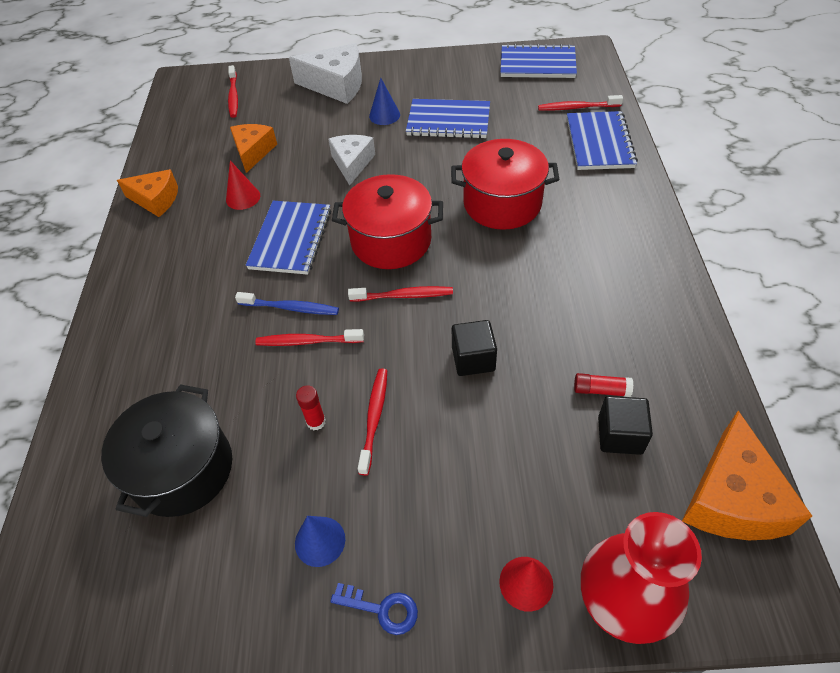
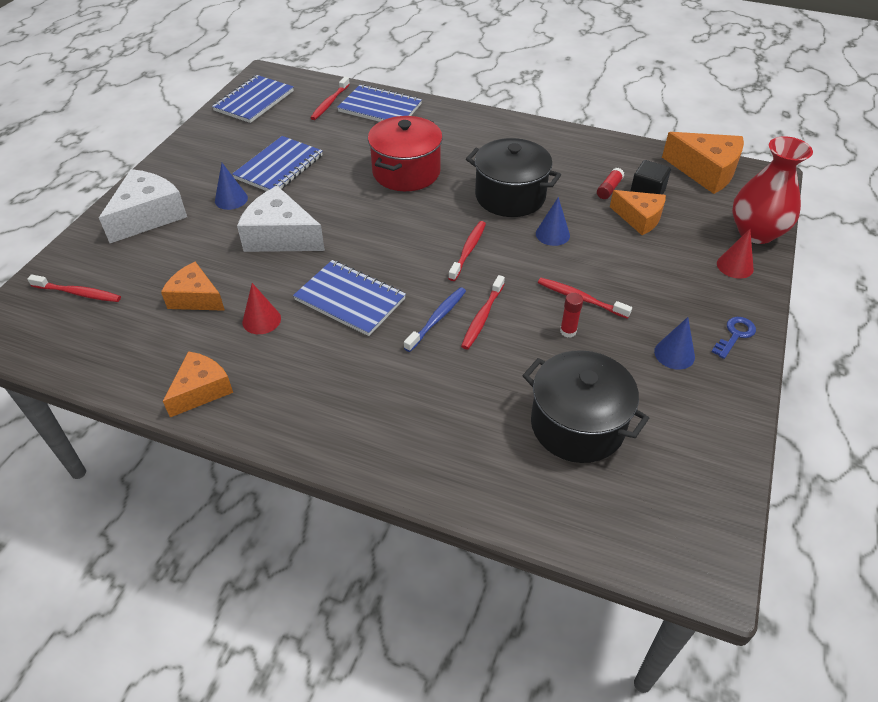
camera: 70 degrees left, 5 degrees down
white cheese [328,135,375,185] -> white cheese [237,186,325,252], size x1.51
red pot [332,174,443,269] -> none
black cube [452,320,497,376] -> blue cone [536,197,570,246]
none -> black pot [466,138,561,217]
none -> orange cheese [610,190,666,235]

